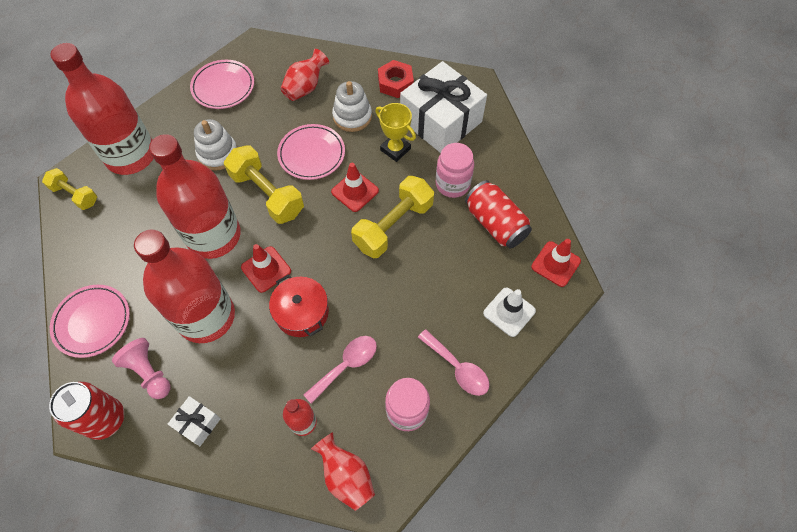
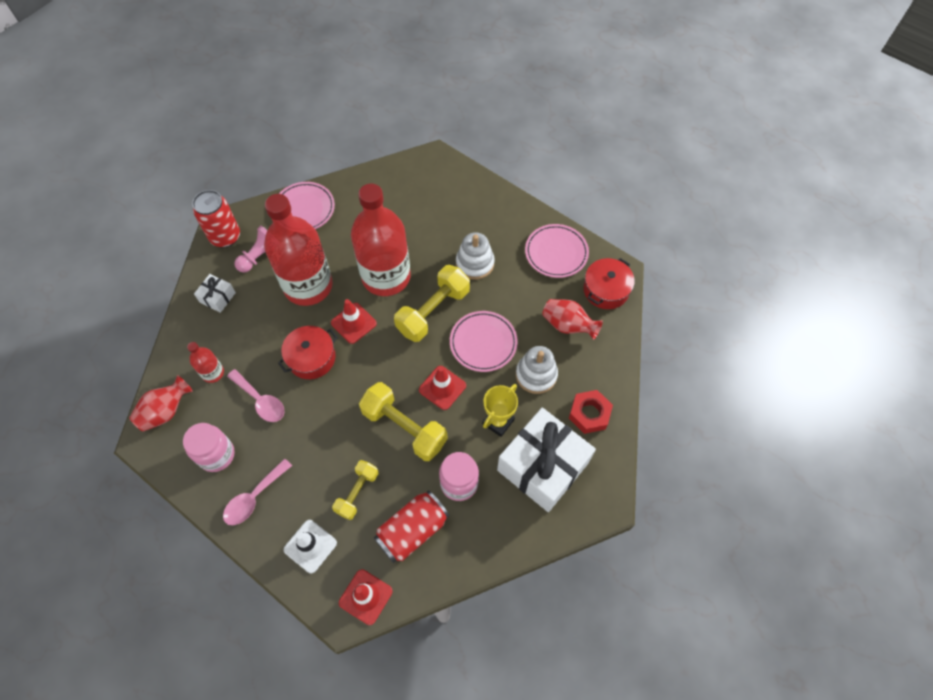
camera: 85 degrees right, 0 degrees up
yellow dumbbell [42,168,97,210] -> yellow dumbbell moved to [332,460,379,520]
red bottle [50,43,153,175] -> none
none -> red pot [583,258,635,309]

